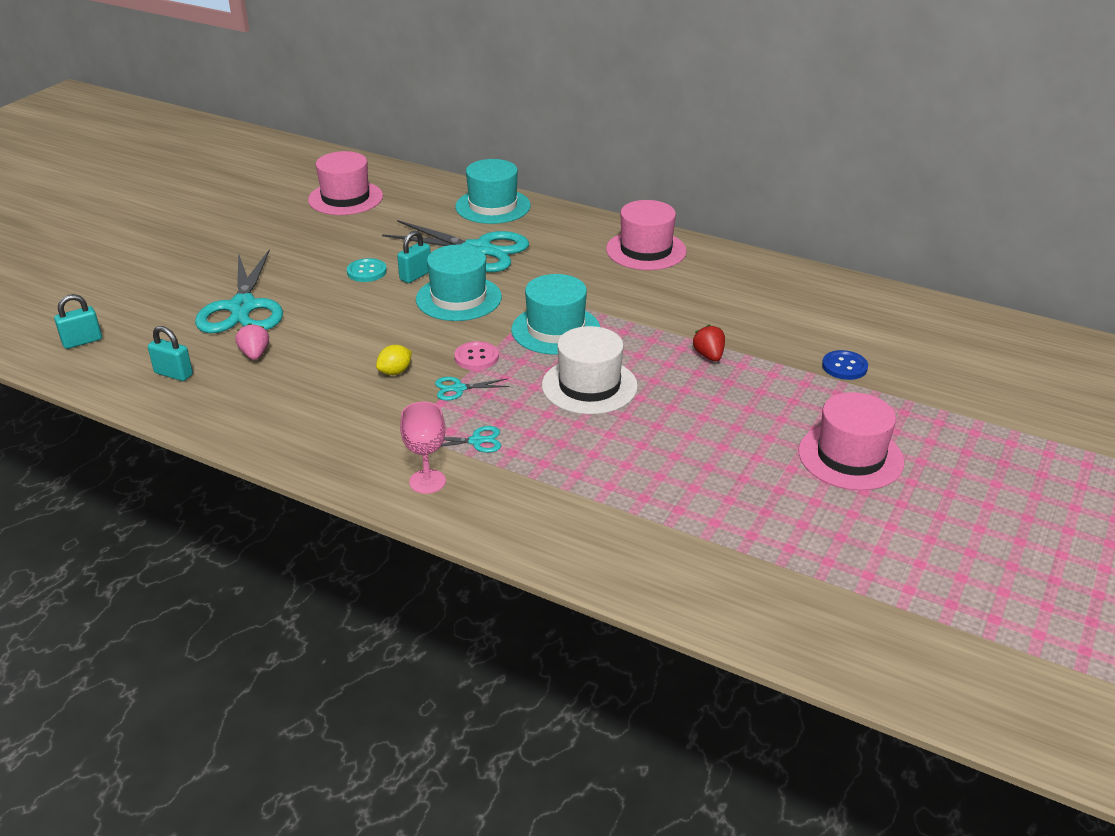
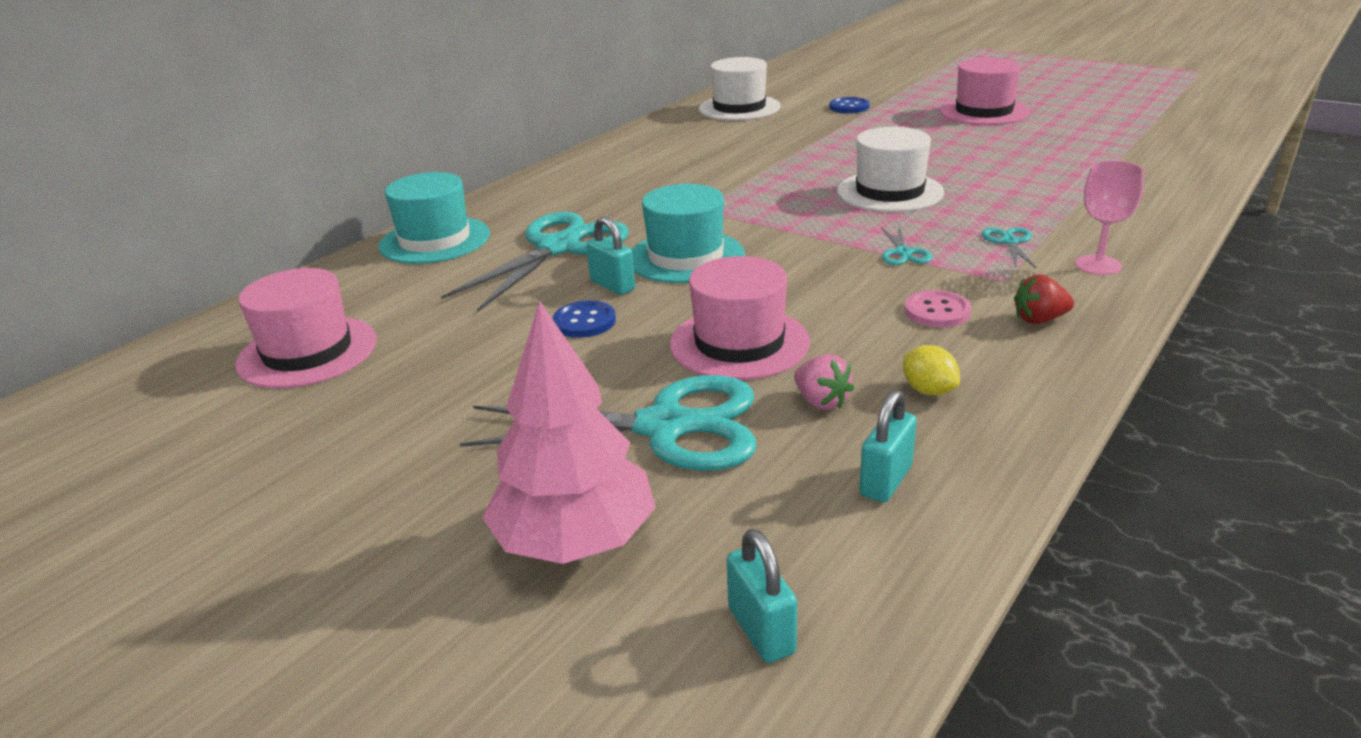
camera: 80 degrees left, 5 degrees down
pink strawberry [235,323,269,360] -> pink strawberry turned 120 degrees counterclockwise [794,354,854,410]
turquoise button [347,258,387,282] -> blue button [552,300,616,338]
yellow lemon [376,345,412,375] -> yellow lemon moved to [903,345,960,395]
pink button [454,341,499,370] -> pink button moved to [904,290,971,328]
turquoise hat [511,274,600,355] -> none
pink hat [606,200,687,270] -> pink hat moved to [670,256,810,380]
red strawberry [693,325,725,361] -> red strawberry moved to [1014,274,1074,324]
none -> pink tree [482,301,656,564]
none -> white hat [699,57,780,121]

